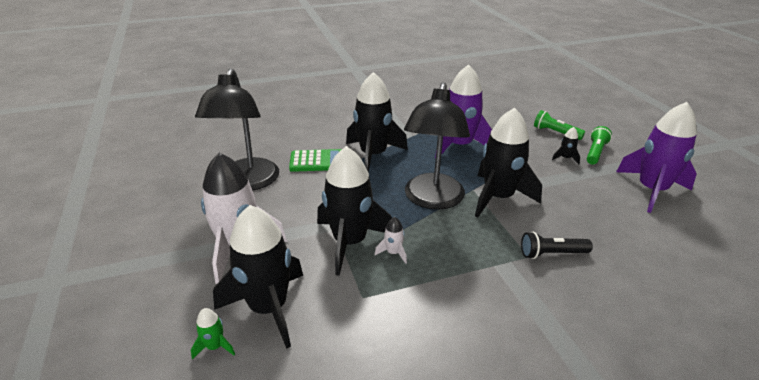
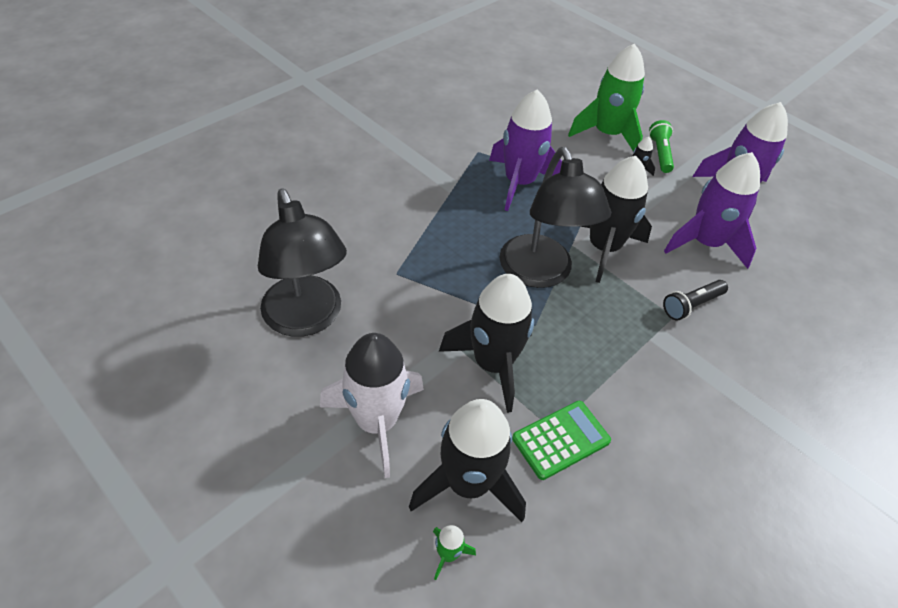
camera: 30 degrees left, 15 degrees up
green calculator [289,149,342,172] -> green calculator moved to [512,401,611,480]
black rocket [346,72,408,172] -> none
white rocket [374,217,407,264] -> none
green flashlight [534,110,585,140] -> green rocket [568,43,645,152]
none -> purple rocket [664,152,760,269]

